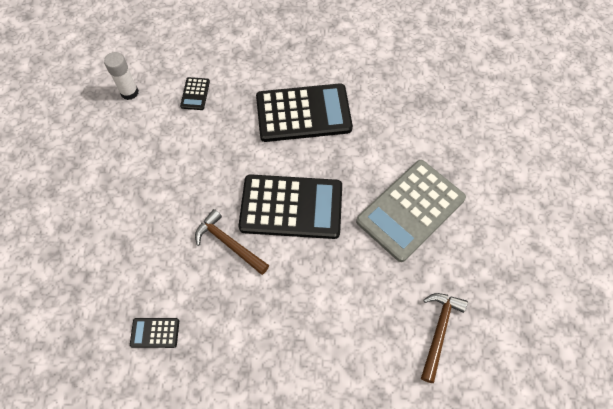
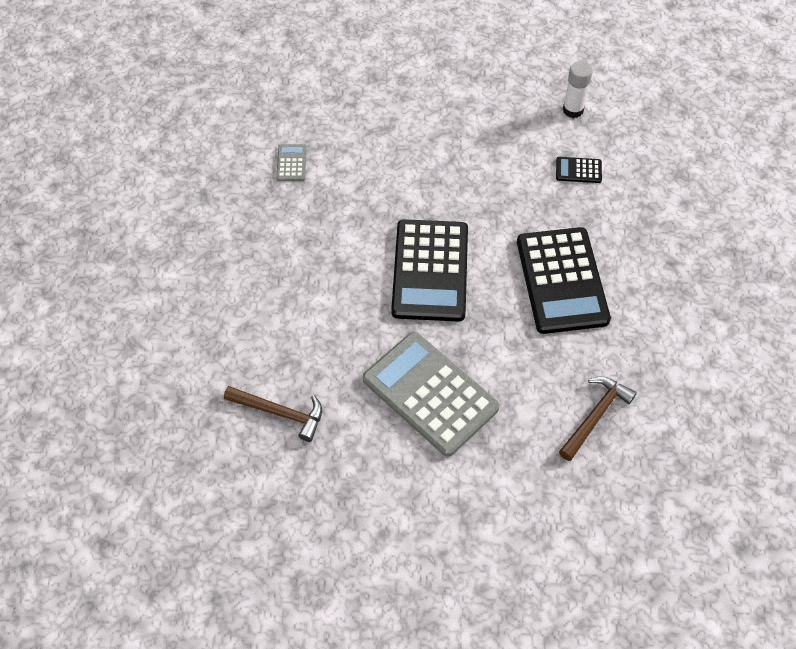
camera: 90 degrees right, 5 degrees down
black calculator [130,318,179,348] -> grey calculator [276,144,307,181]
brown hammer [195,209,269,275] -> brown hammer moved to [559,376,637,461]

